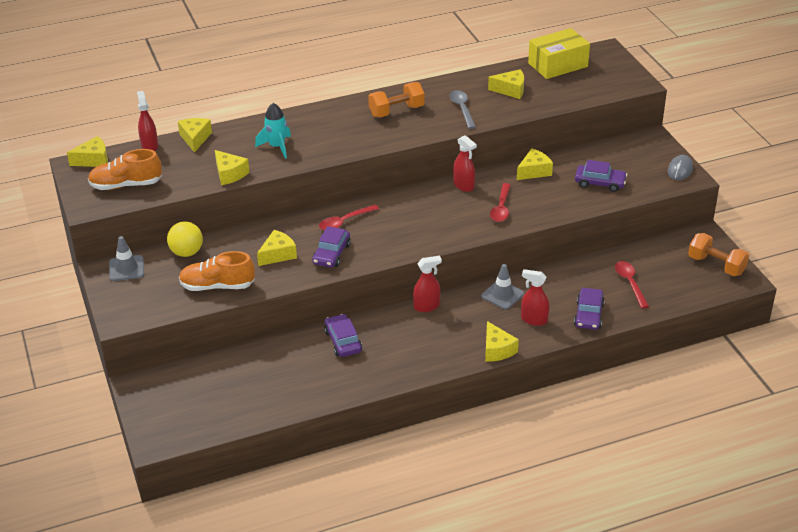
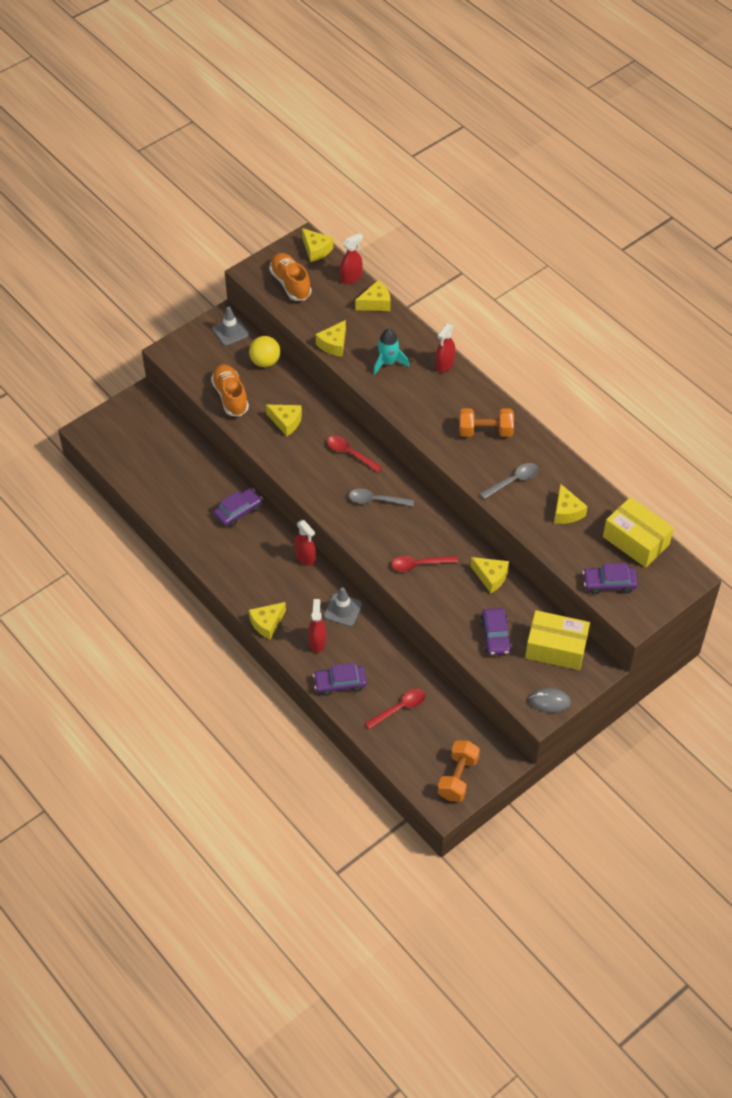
camera: 70 degrees right, 15 degrees up
purple car [312,226,351,268] -> purple car moved to [583,563,638,594]
orange dumbbell [368,82,425,117] -> orange dumbbell turned 45 degrees counterclockwise [459,408,514,437]
red spray bottle [453,135,477,192] -> red spray bottle moved to [435,324,455,372]
none -> grey spoon [349,489,414,506]
none -> yellow box [525,610,590,670]

